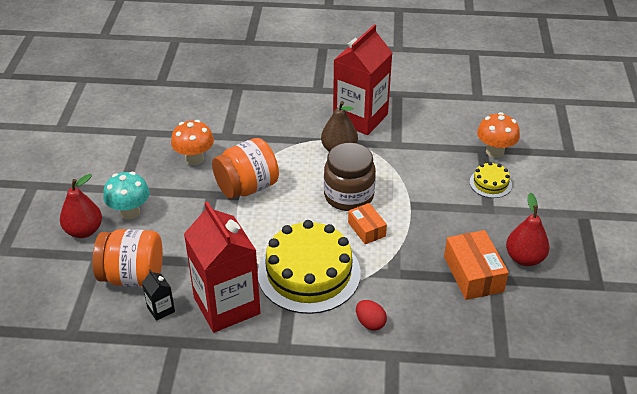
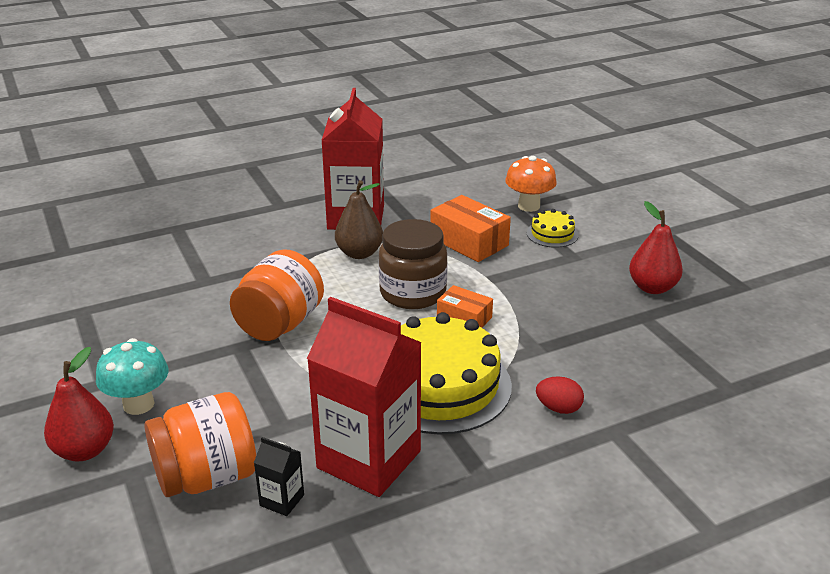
camera: 30 degrees left, 10 degrees down
orange mushroom [171,120,214,165] -> none
orange box [444,230,509,300] -> orange box moved to [431,195,511,262]

